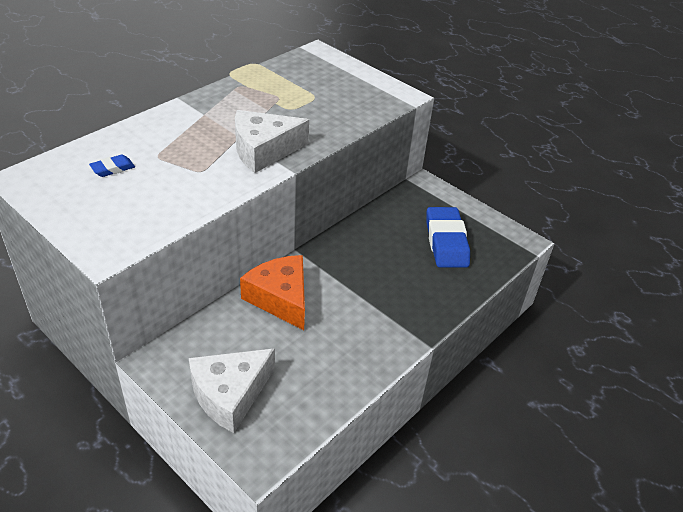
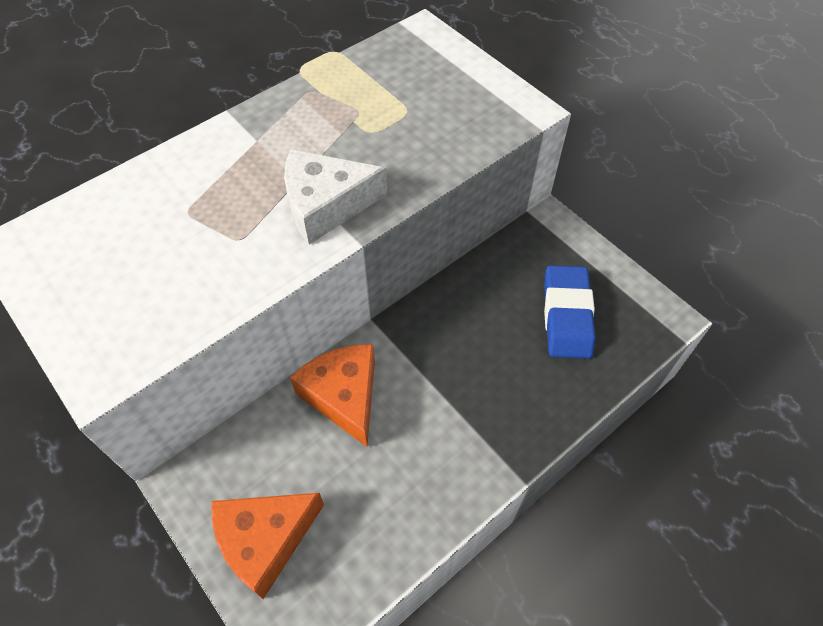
camera: 10 degrees right, 15 degrees up
blue eraser [89,155,135,177] -> none
white cheese [189,348,275,433] -> orange cheese [212,493,324,599]

